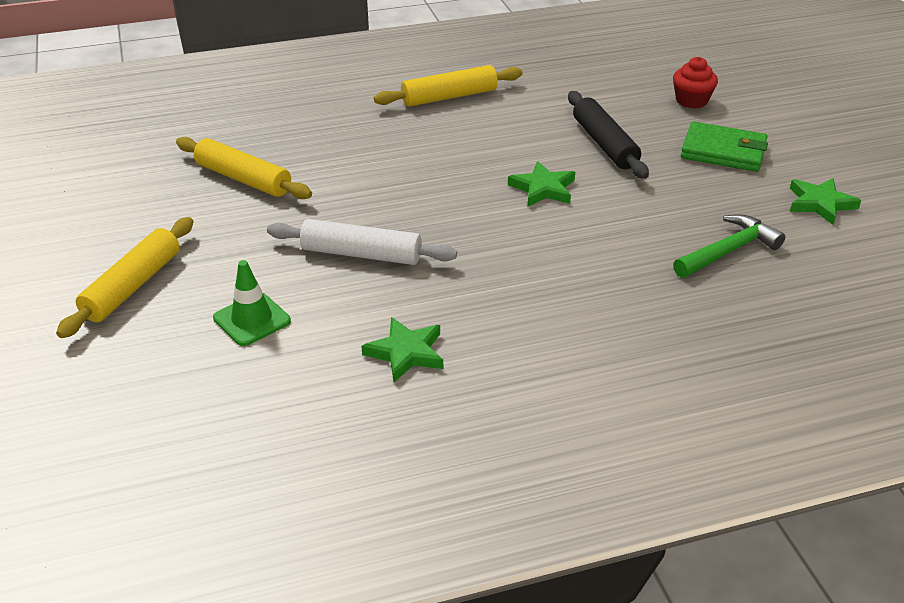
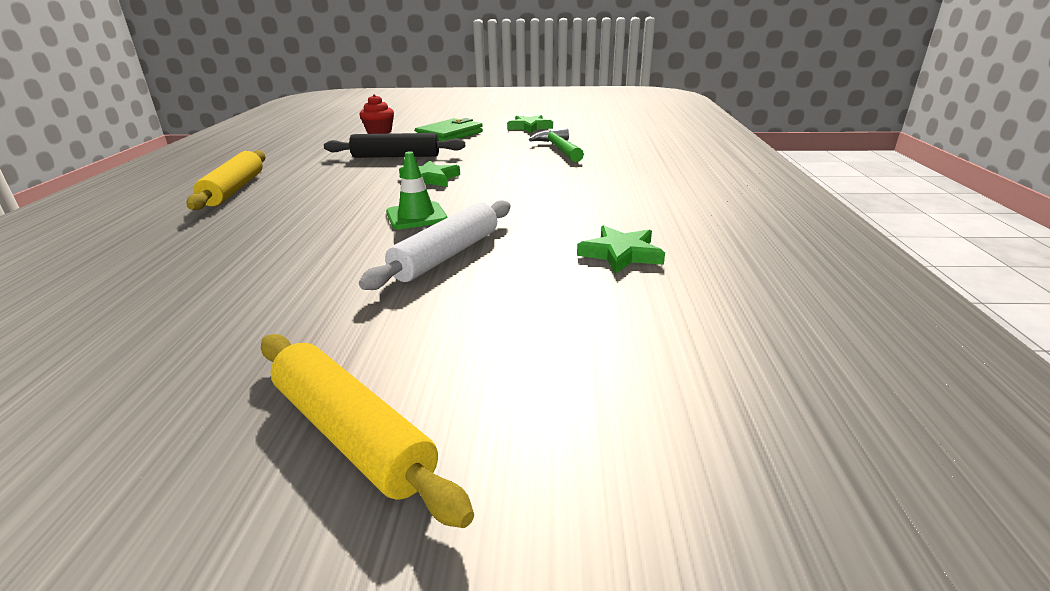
camera: 70 degrees left, 10 degrees down
yellow rolling pin [176,137,312,199] -> none
green traffic cone [213,260,291,346] -> green traffic cone moved to [386,151,448,229]

